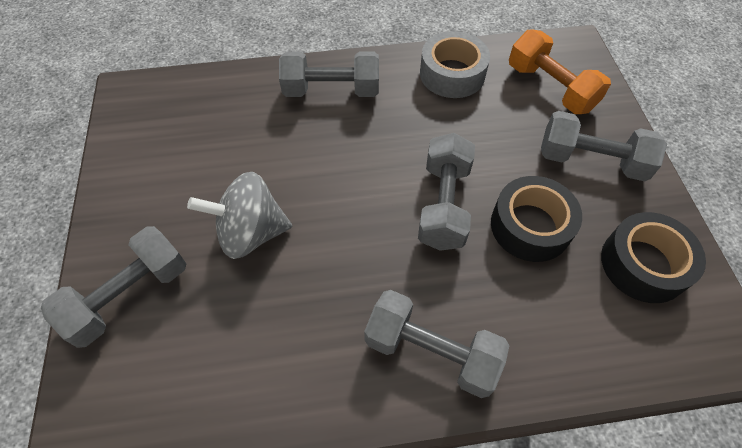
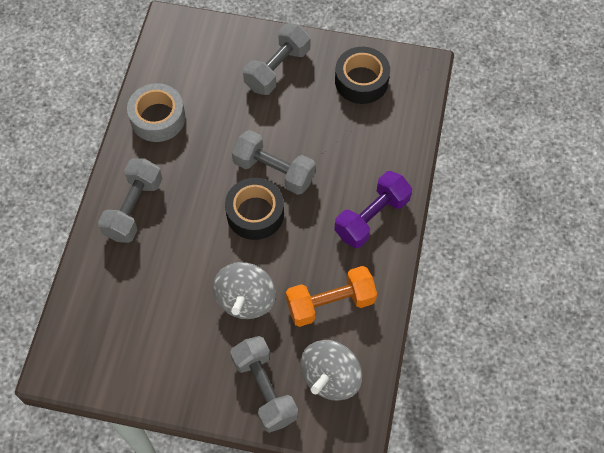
camera: 70 degrees left, 5 degrees up
grey dumbbell [364,290,510,398] -> purple dumbbell [334,171,412,248]
black tape [491,176,582,262] -> black tape moved to [225,178,284,240]
orange dumbbell [509,29,611,114] -> orange dumbbell moved to [286,266,377,327]
none -> grey spinning top [300,340,362,401]

